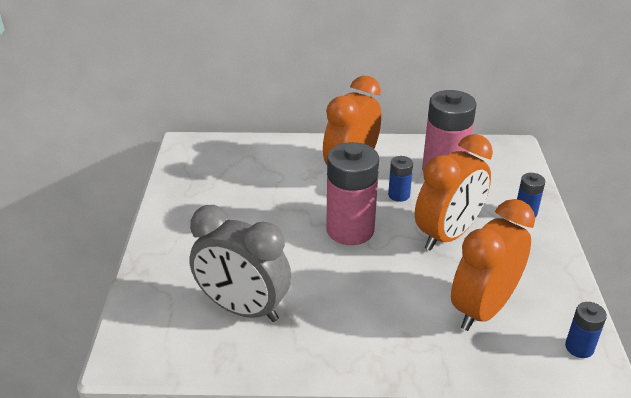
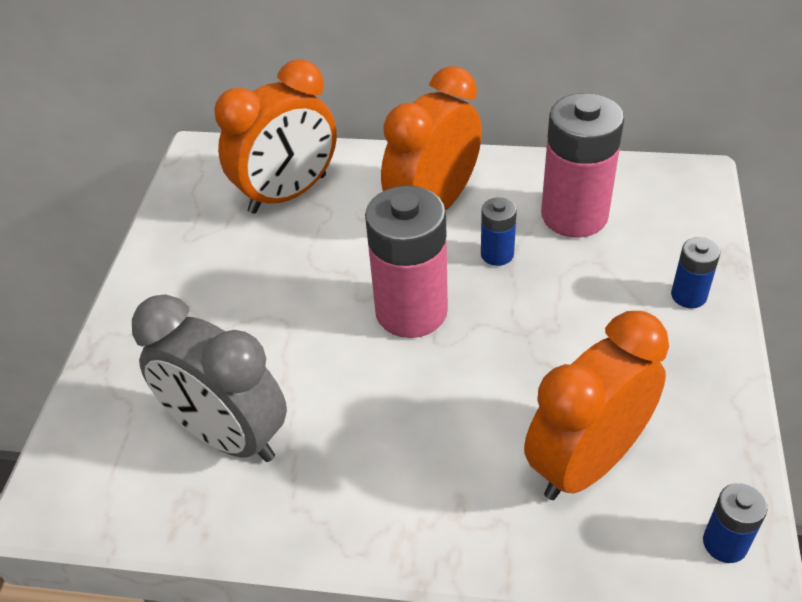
camera: 10 degrees right, 10 degrees up
orange clock [415,134,493,251] -> orange clock moved to [214,59,337,214]

